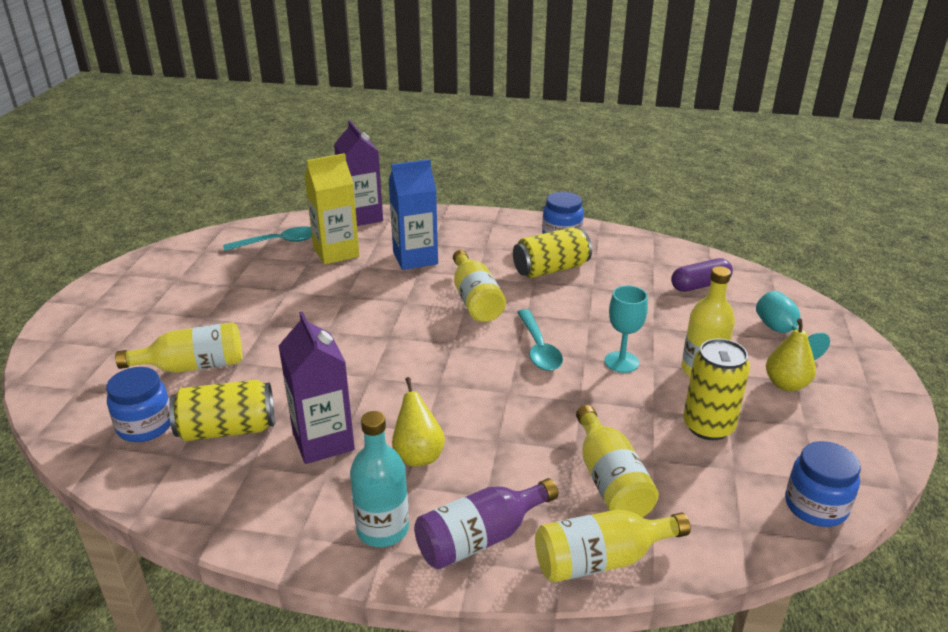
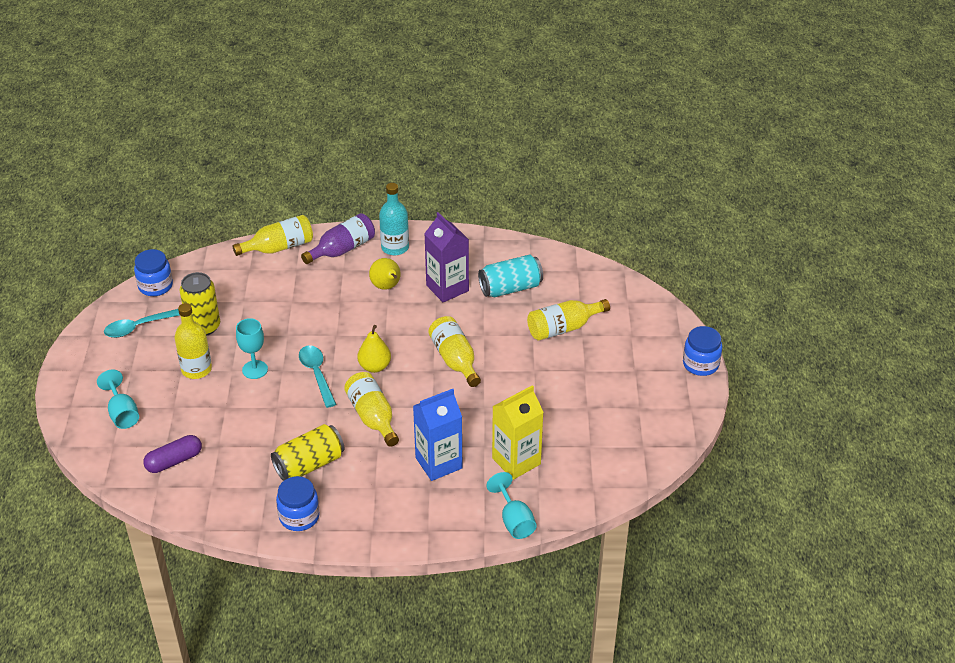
camera: 170 degrees right, 10 degrees up
blue jar [106,367,171,442] -> blue jar moved to [683,326,722,376]
yellow can [169,380,275,441] -> turquoise can [478,255,543,297]
turquoise spoon [223,227,312,251] -> turquoise spoon moved to [104,309,180,338]
purple carton [334,120,383,226] -> turquoise goblet [486,472,537,539]
yellow bottle [576,405,659,517] -> yellow bottle moved to [428,316,481,387]
yellow pear [766,318,816,391] -> yellow pear moved to [357,325,391,373]

